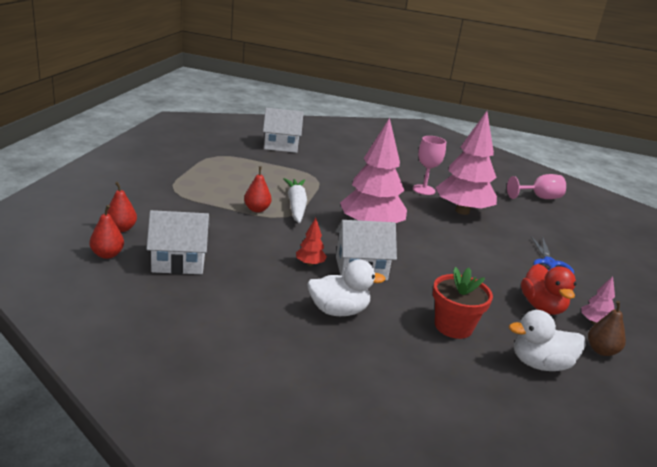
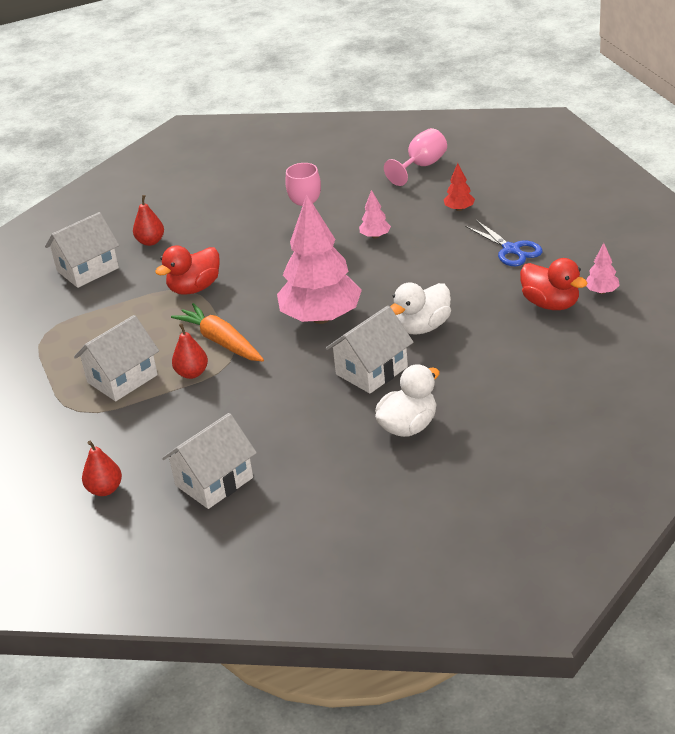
camera: 30 degrees left, 10 degrees up
red pear [90,205,124,259] -> red pear moved to [133,195,164,246]
white carrot [284,178,307,223] -> orange carrot [171,303,264,362]
red tree [296,218,327,266] -> red tree moved to [444,163,475,211]
red flower pot [433,267,493,339] -> none
pink tree [435,111,497,215] -> pink tree [359,190,391,239], size x0.41
white duck [509,310,586,371] -> white duck moved to [390,283,451,335]
brown pear [588,301,626,356] -> none
none -> white house [74,315,159,401]
none -> red duck [155,245,220,295]

